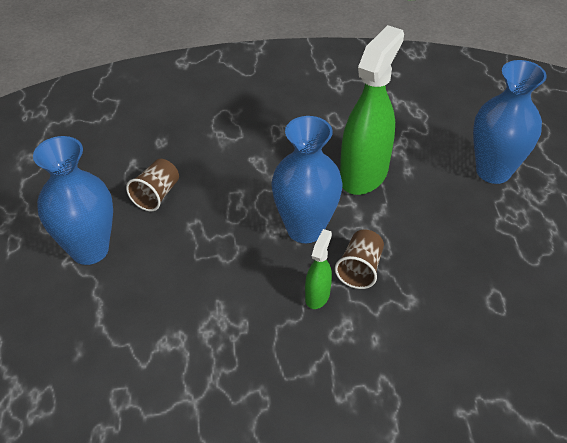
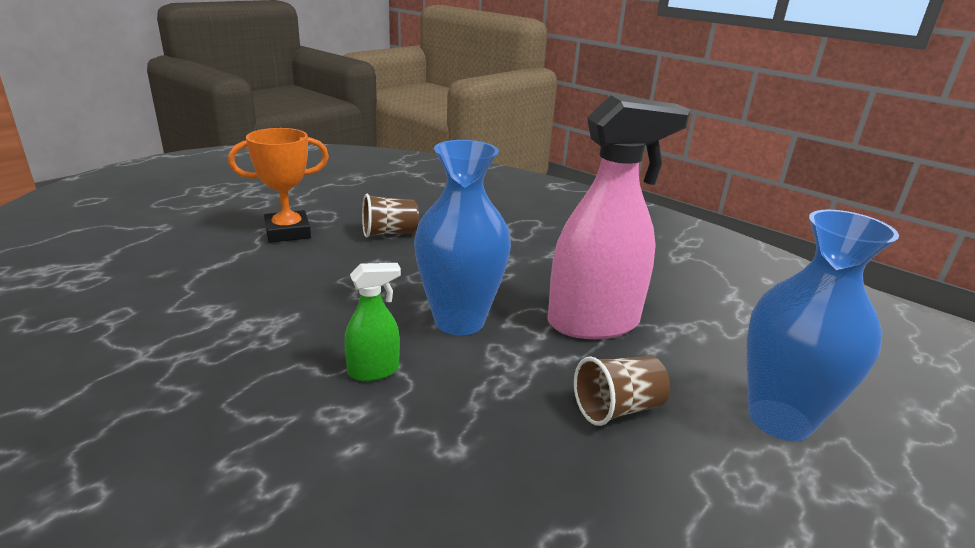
camera: 45 degrees right, 20 degrees down
blue vase [33,136,113,265] -> orange trophy [228,128,329,243]
brown cup [335,229,384,289] -> brown cup moved to [574,356,670,426]
green spray bottle [340,25,404,195] -> pink spray bottle [547,95,690,339]

